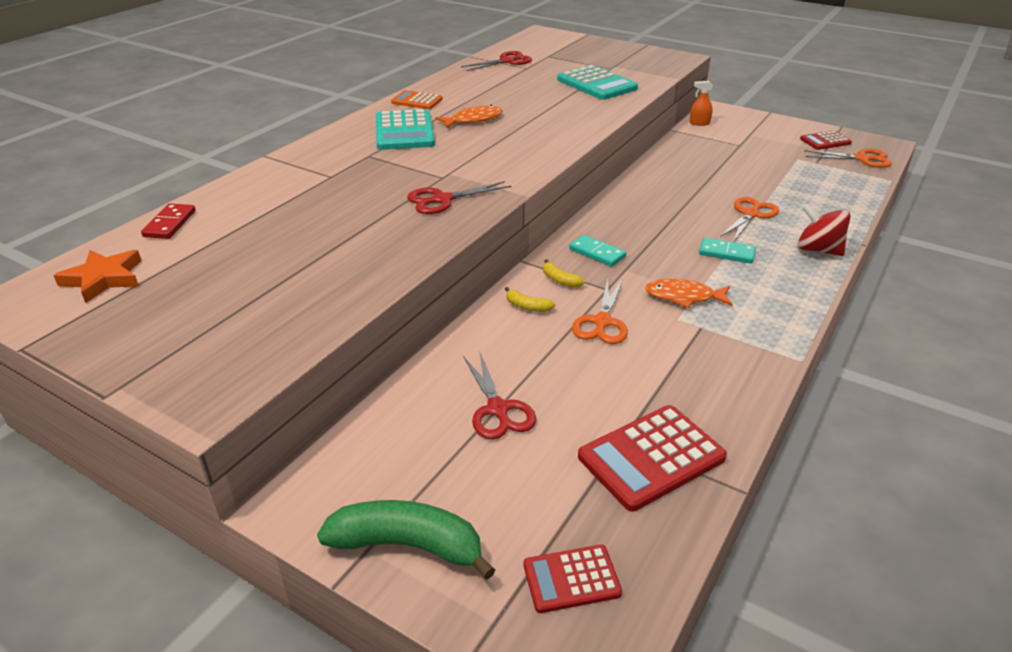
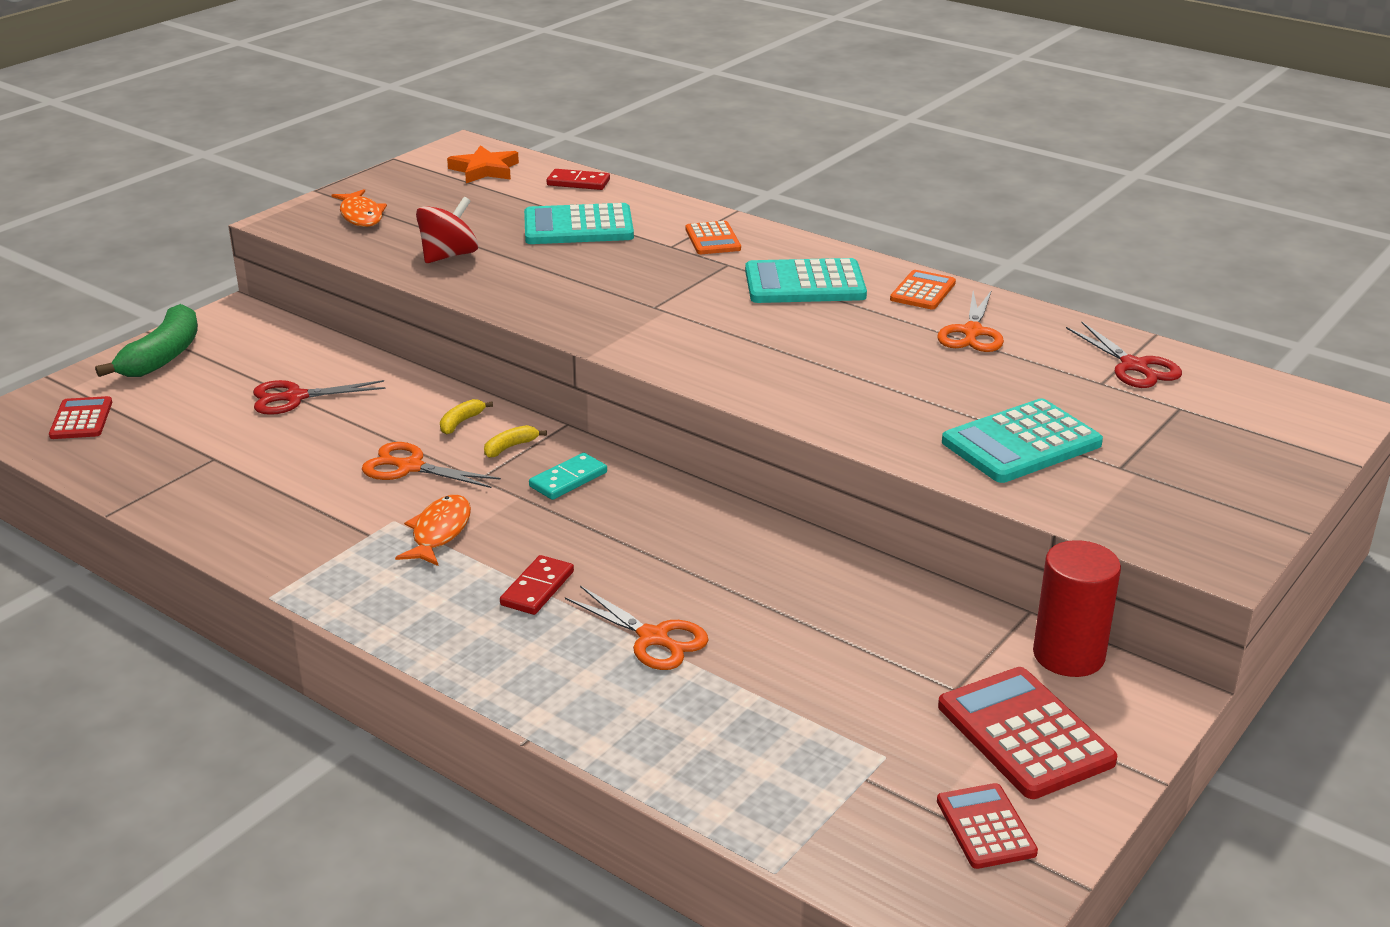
camera: 95 degrees right, 5 degrees down
red scissors [407,181,511,214] -> none
orange fish [435,105,503,128] -> orange fish moved to [332,189,387,227]
red calculator [578,405,727,511] -> red calculator moved to [938,667,1117,799]
orange spray bottle [690,81,713,126] -> red cylinder [1033,540,1121,677]
turquoise domino [699,238,756,264] -> red domino [500,555,574,615]
red spinning top [798,204,851,256] -> red spinning top moved to [416,197,478,263]
orange scissors [804,149,892,168] -> orange scissors moved to [938,290,1004,352]
none -> turquoise calculator [524,203,634,244]
none -> orange calculator [686,221,741,254]

